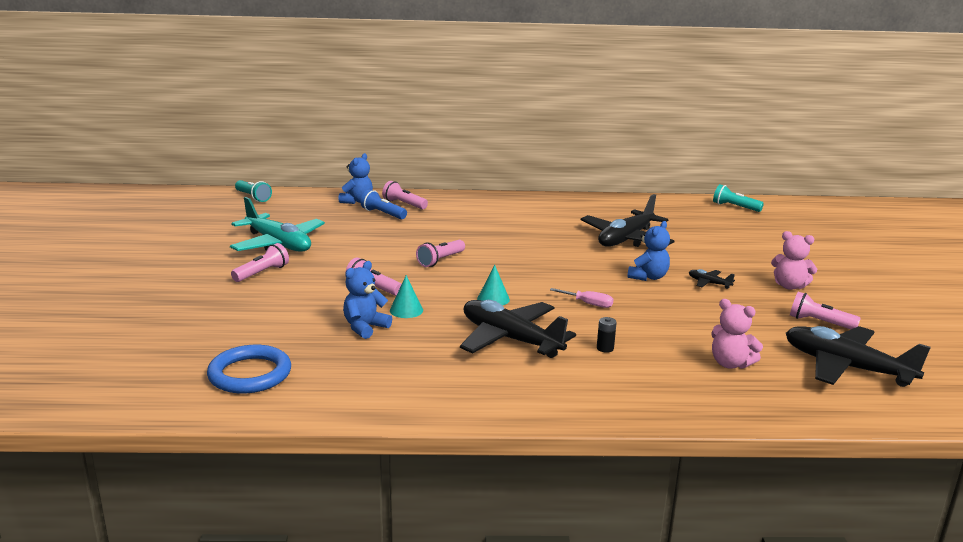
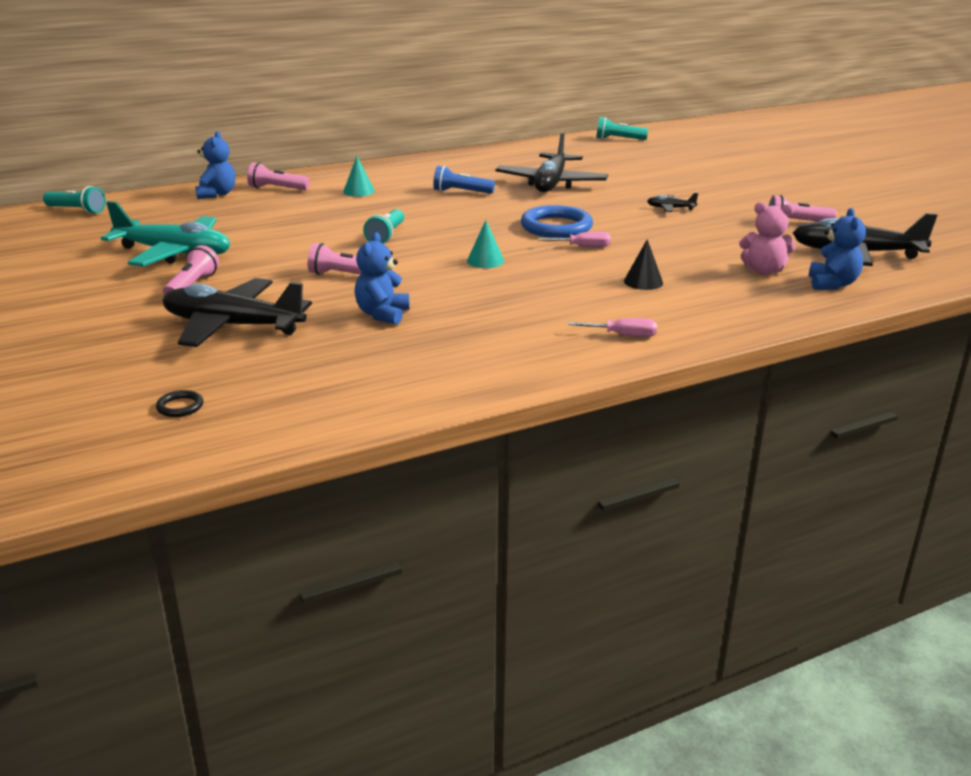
camera: 25 degrees left, 5 degrees up
blue ring [207,345,291,393] -> blue ring moved to [521,205,593,238]
blue flashlight [360,190,407,219] -> blue flashlight moved to [433,166,495,194]
turquoise cone [390,275,423,318] -> turquoise cone moved to [343,156,375,197]
pink flashlight [416,240,465,267] -> turquoise flashlight [363,209,404,244]
black plane [460,300,576,358] -> black plane moved to [163,278,312,347]
black battery [597,317,617,353] -> black cone [624,239,663,290]
blue teddy bear [627,221,670,281] -> blue teddy bear moved to [809,208,866,290]
pink teddy bear [771,231,817,290] -> none
none -> black ring [156,390,203,417]
none -> pink screwdriver [568,318,657,337]

